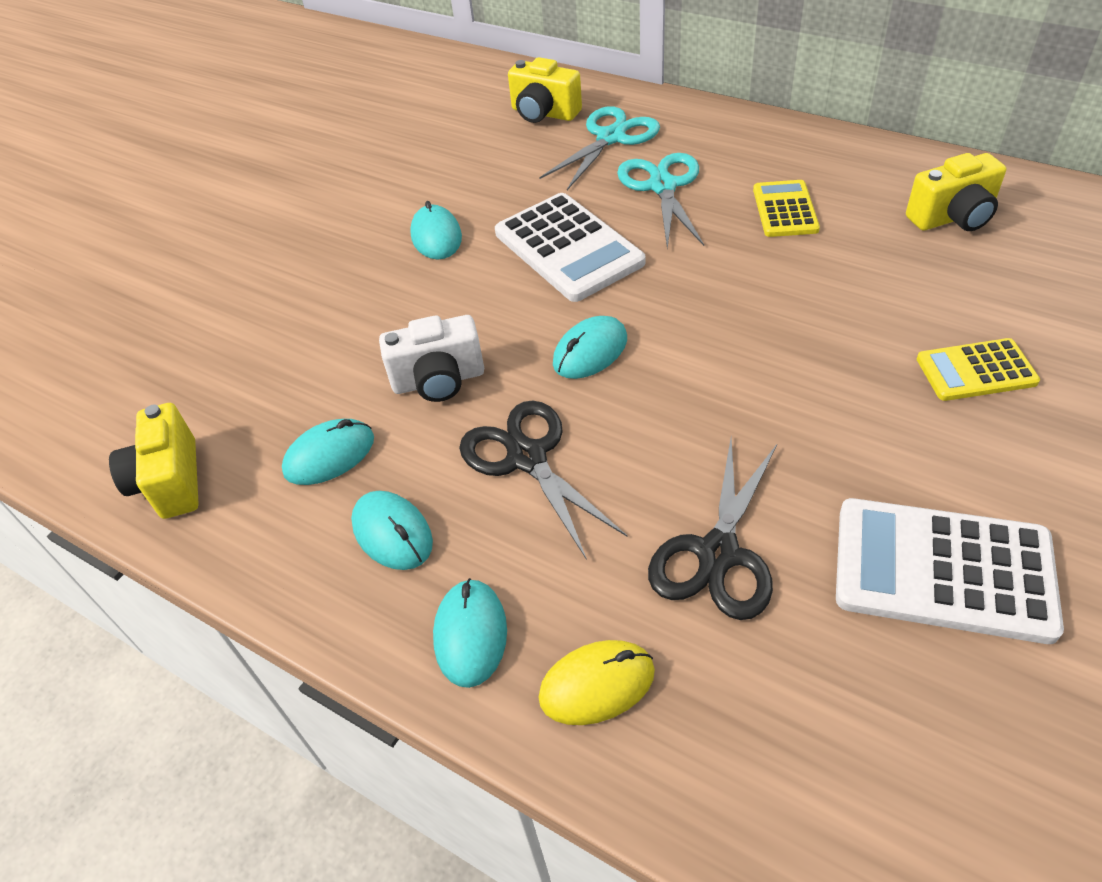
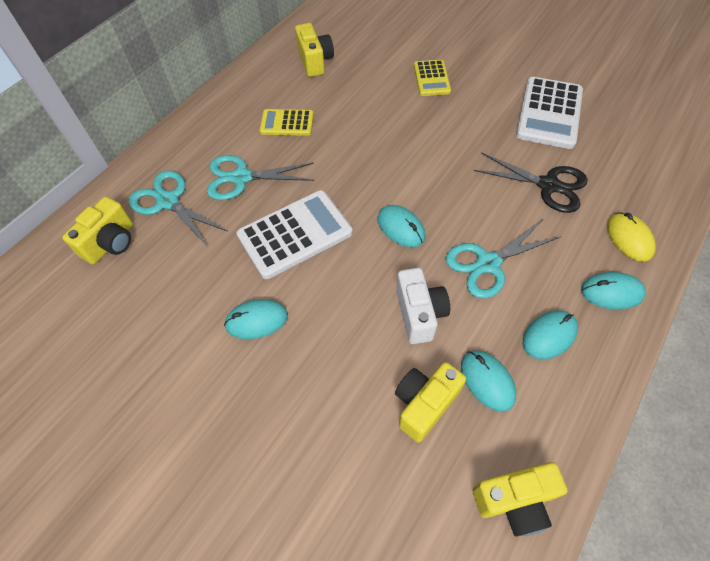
camera: 90 degrees left, 10 degrees up
black scissors [459,400,627,560] -> turquoise scissors [446,220,562,298]
none -> yellow camera [395,362,466,442]

